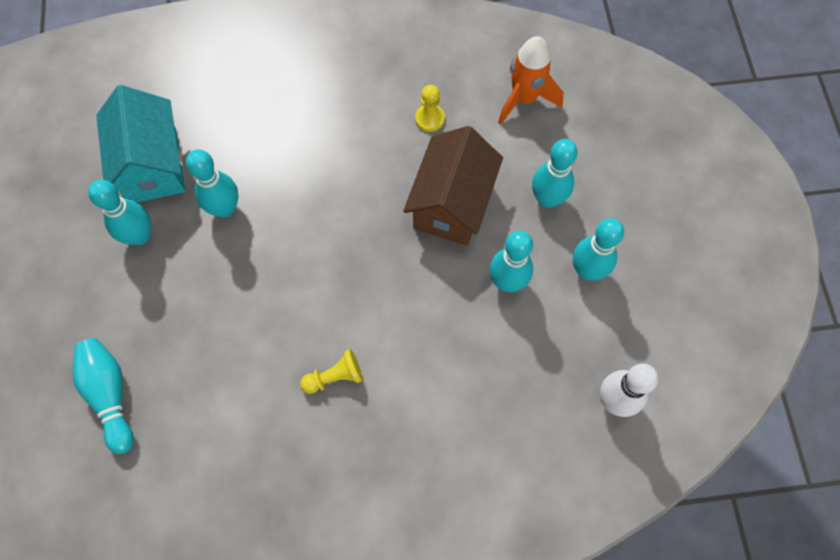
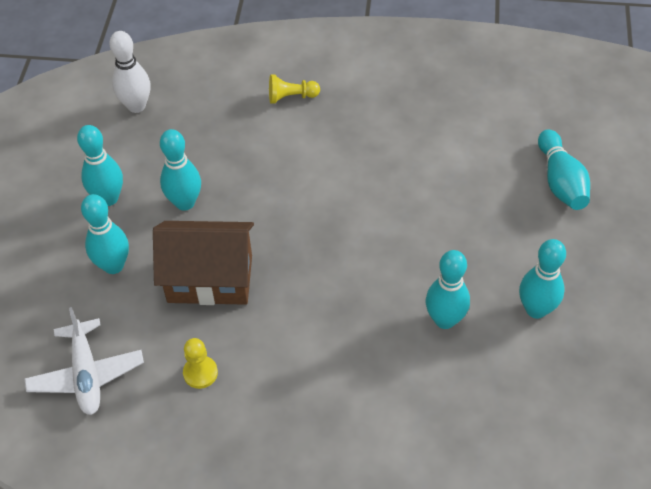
camera: 165 degrees left, 15 degrees down
turquoise house [96,85,185,202] -> none
yellow pawn [300,349,363,394] -> yellow pawn moved to [269,74,320,104]
brown house [403,126,503,245] -> brown house turned 60 degrees clockwise [153,221,254,305]
orange rocket [498,36,564,125] -> white plane [25,307,144,415]

